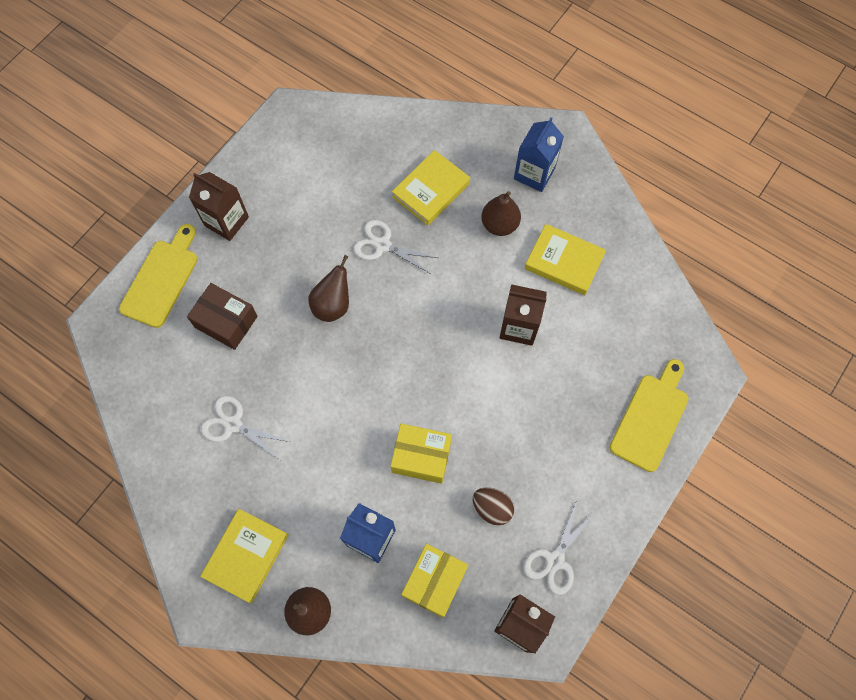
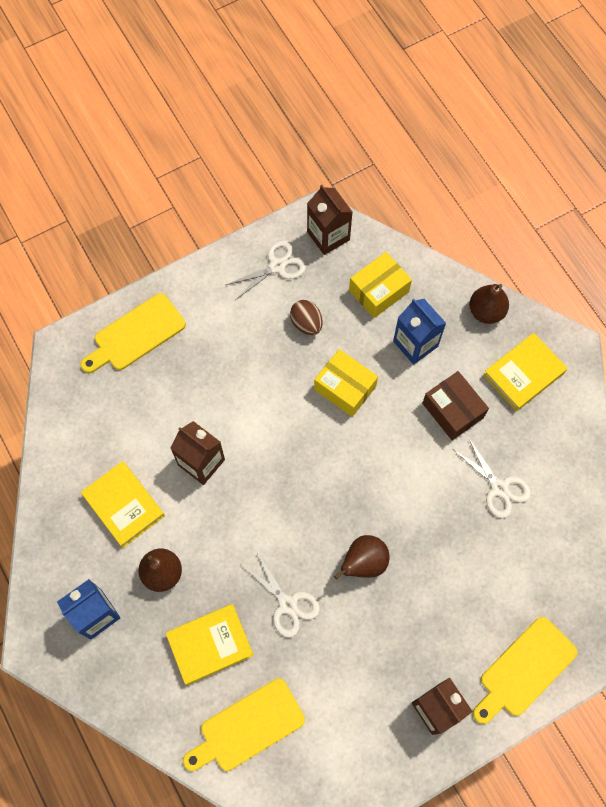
camera: 155 degrees left, 0 degrees up
brown box [187,283,258,350] -> brown box moved to [422,371,489,440]
none -> yellow cutting board [183,678,305,771]

